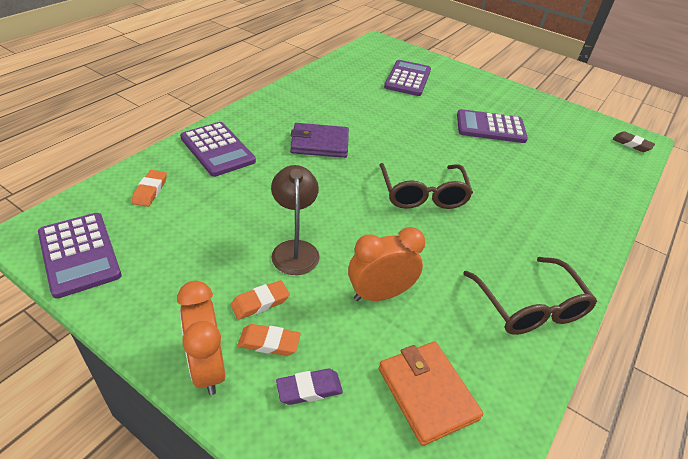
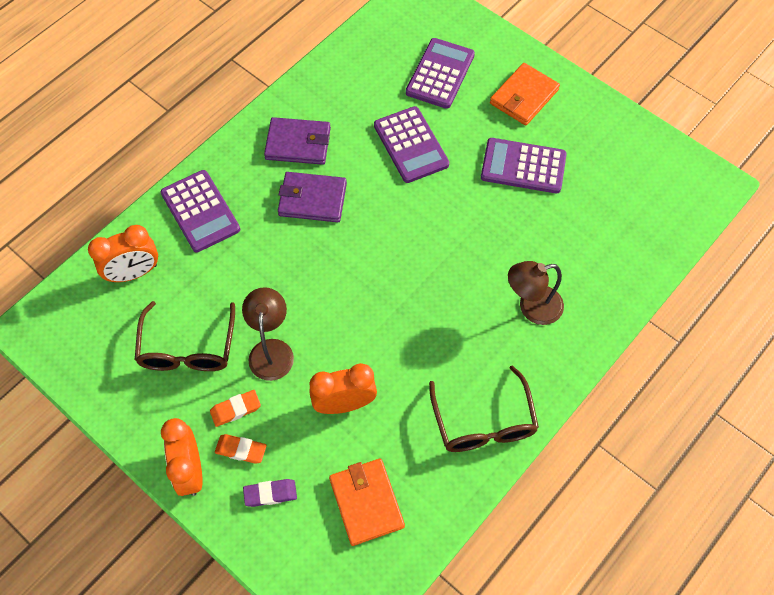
camera: 10 degrees right, 20 degrees up
purple calculator [38,213,122,299] -> purple calculator moved to [374,106,449,183]
orange eraser [132,170,167,207] -> orange clock [88,225,158,282]
brown glasses [379,163,473,209] -> brown glasses moved to [135,301,235,371]
brown eraser [613,131,655,152] -> none
none -> purple wallet [264,117,331,165]
none -> orange wallet [490,63,560,125]
none -> brown lamp [508,261,564,325]

